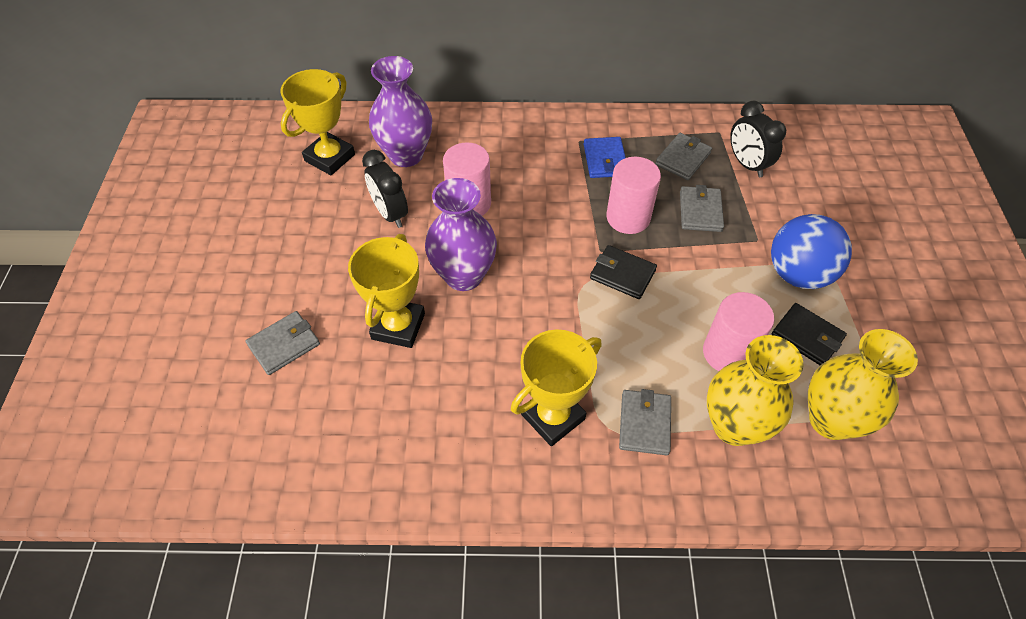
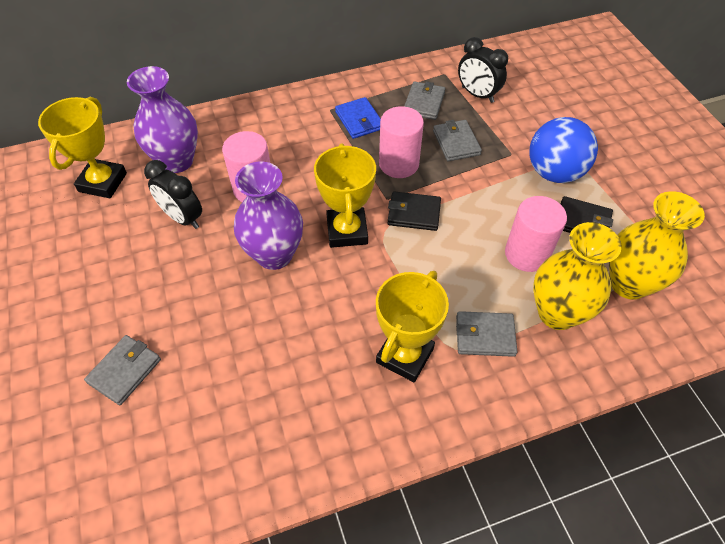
camera: 20 degrees left, 0 degrees up
yellow trophy [348,234,425,348] -> yellow trophy moved to [314,143,376,248]
grey wallet [619,389,671,455] -> grey wallet turned 75 degrees counterclockwise [456,311,517,357]

